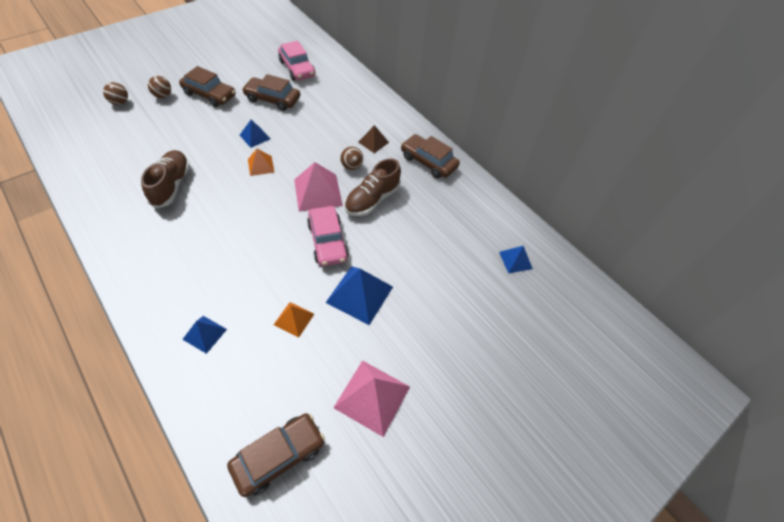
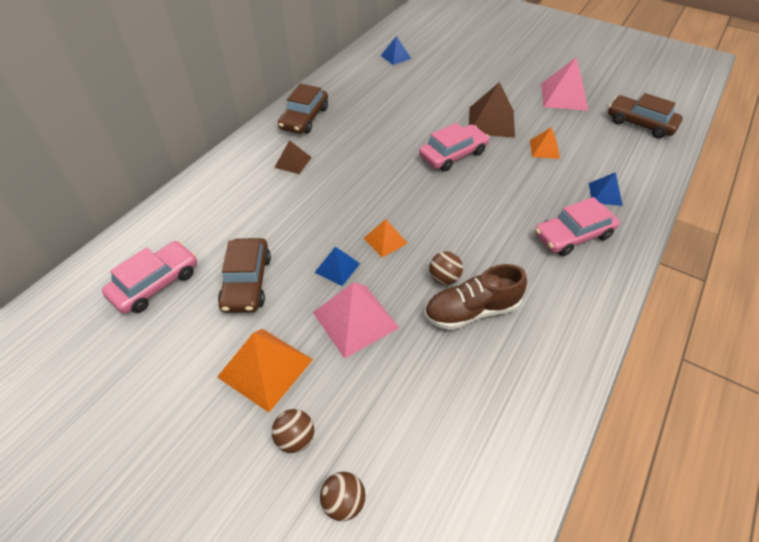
camera: 105 degrees left, 5 degrees down
brown car [179,66,236,107] -> orange pyramid [217,329,313,412]
pink pyramid [294,162,343,212] -> pink pyramid moved to [313,282,399,359]
blue pyramid [326,266,393,325] -> brown pyramid [469,82,515,138]
brown ball [340,146,363,170] -> brown ball moved to [429,252,463,285]
brown shoe [345,158,401,216] -> none
none -> pink car [535,197,620,256]

